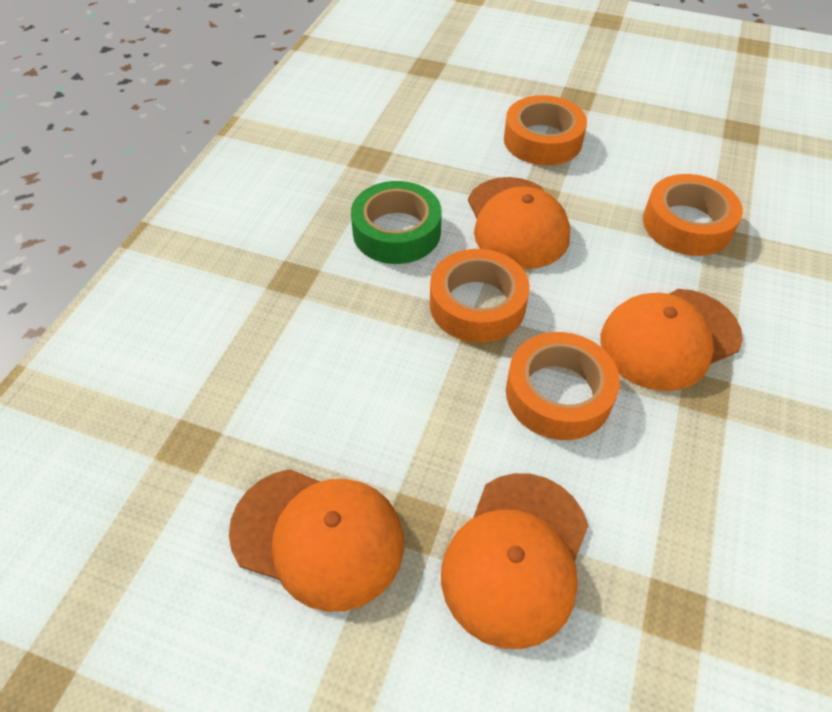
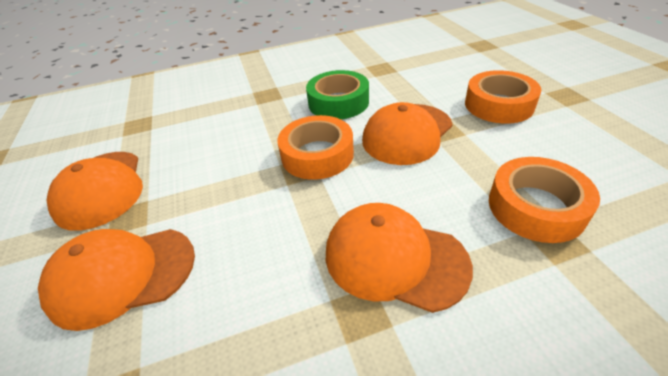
camera: 55 degrees right, 10 degrees down
orange tape [506,332,620,440] -> none

